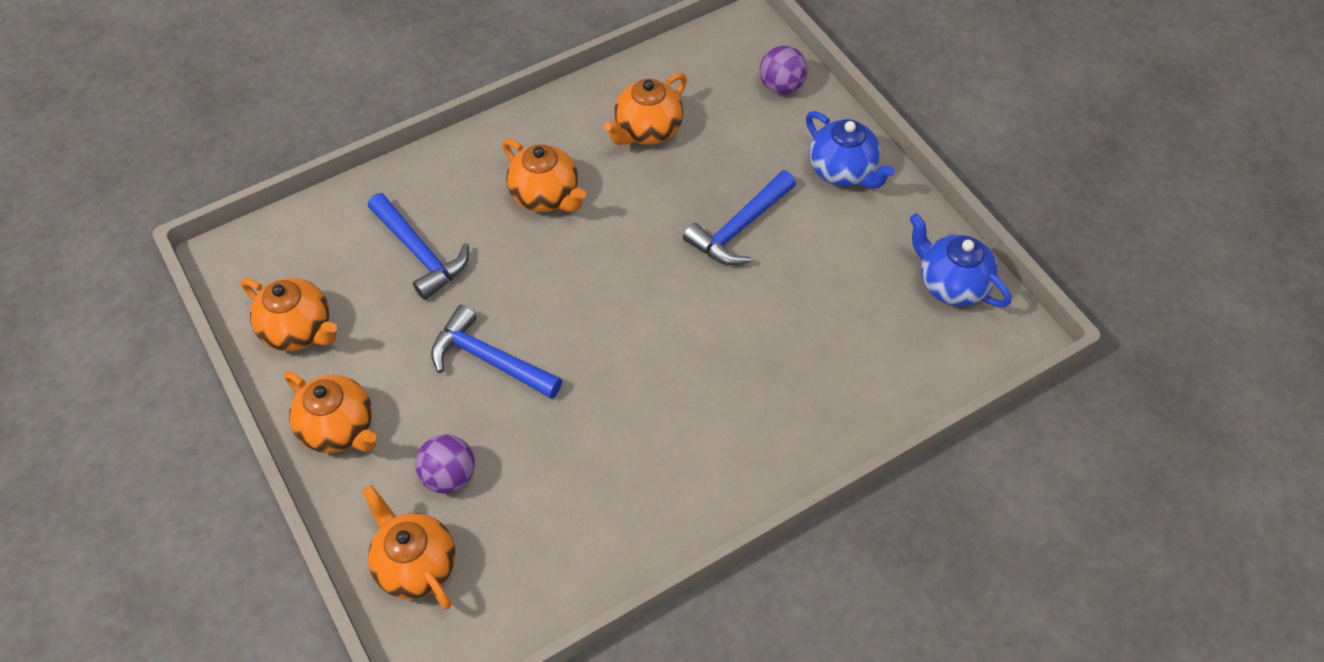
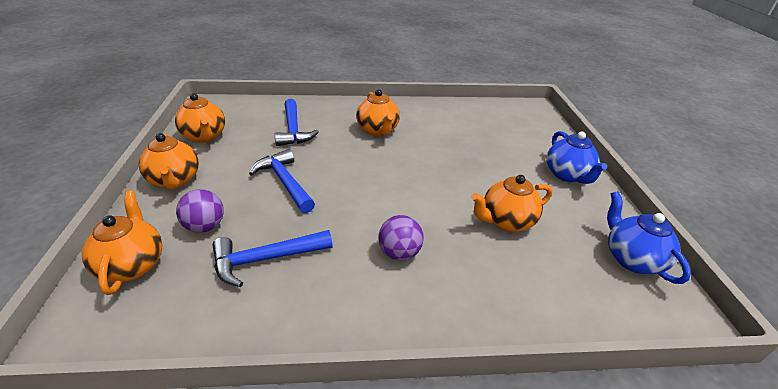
camera: 25 degrees right, 20 degrees down
orange teapot [604,73,687,145] -> orange teapot moved to [471,175,552,232]
blue hammer [683,170,796,265] -> blue hammer moved to [212,230,333,287]
purple ball [760,46,808,94] -> purple ball moved to [378,215,424,261]

